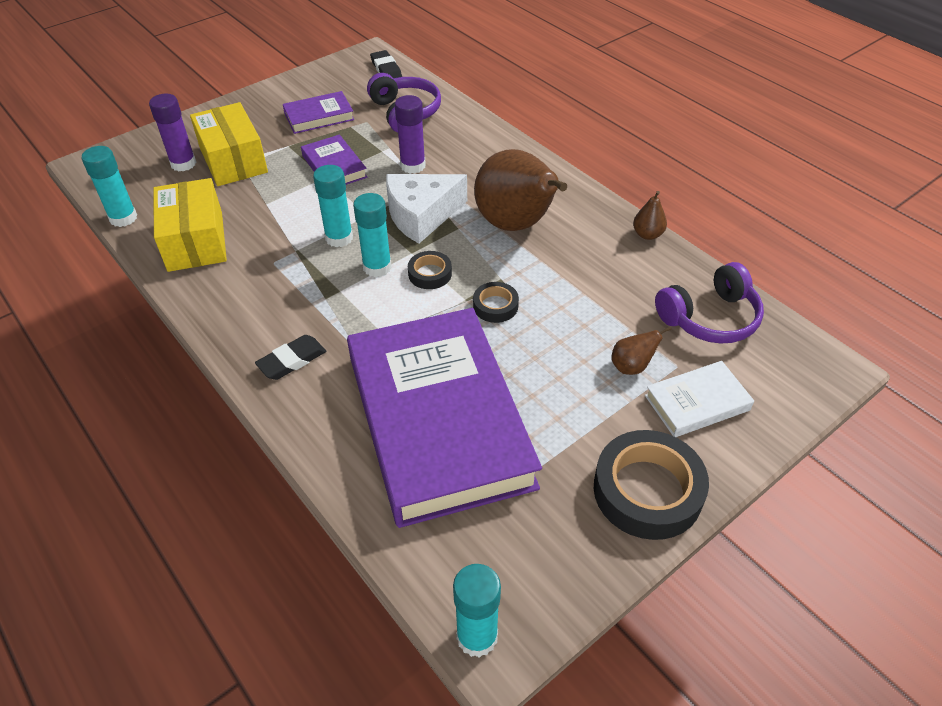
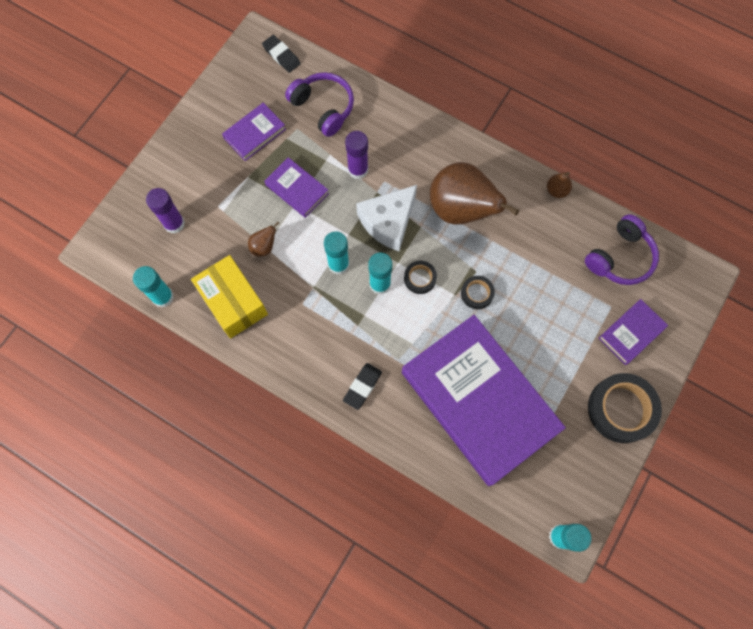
camera: 20 degrees left, 25 degrees up
yellow box [190,102,268,186] -> none
brown pear [611,327,671,375] -> brown pear moved to [248,222,279,257]
white book [645,361,754,437] -> purple book [599,299,668,365]

